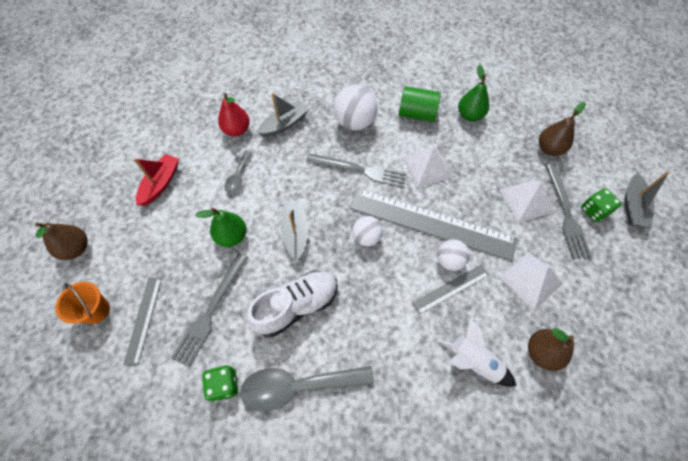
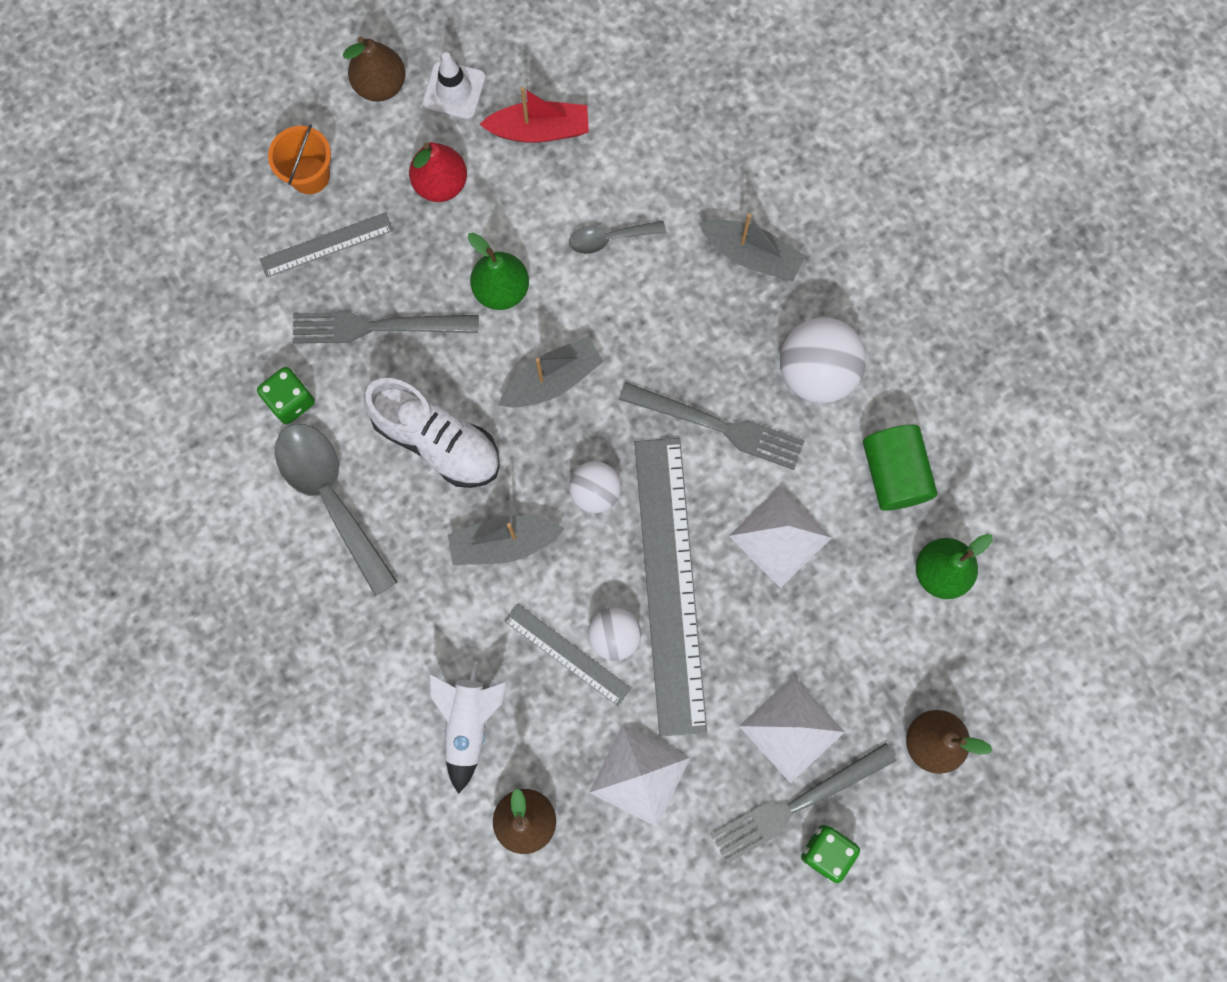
camera: 65 degrees right, 15 degrees up
red pear [218,93,250,136] -> red pear moved to [409,142,467,202]
grey fork [306,153,407,188] -> grey fork turned 60 degrees counterclockwise [619,382,804,470]
grey boat [625,171,670,228] -> grey boat moved to [448,515,564,565]
none -> white traffic cone [422,52,485,119]

